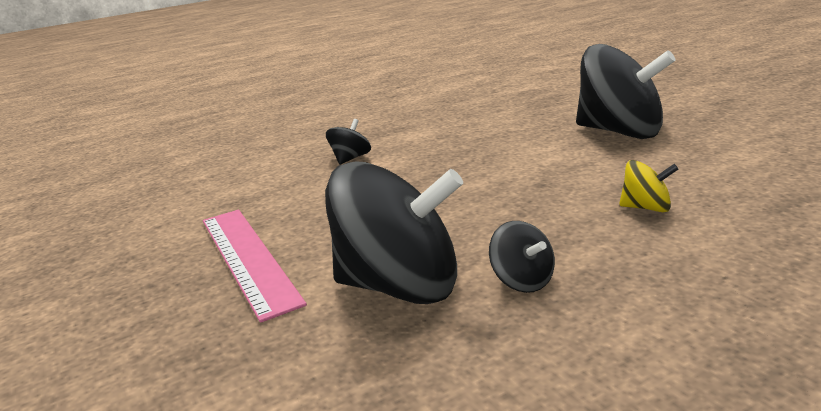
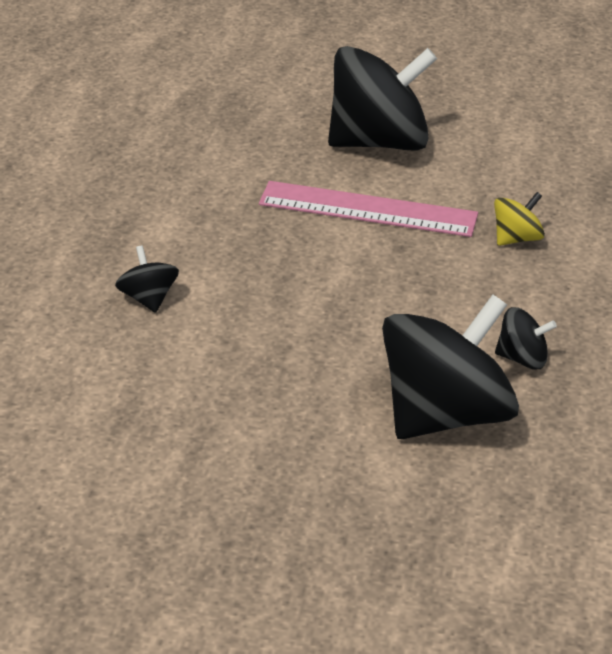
camera: 50 degrees left, 15 degrees up
pink ruler [203,210,307,323] -> pink ruler moved to [259,181,478,237]

